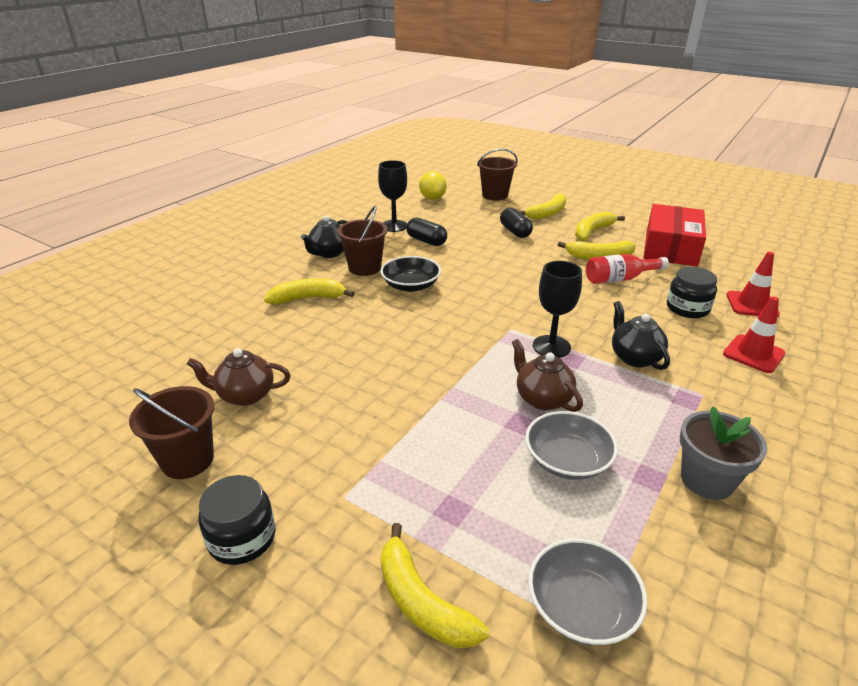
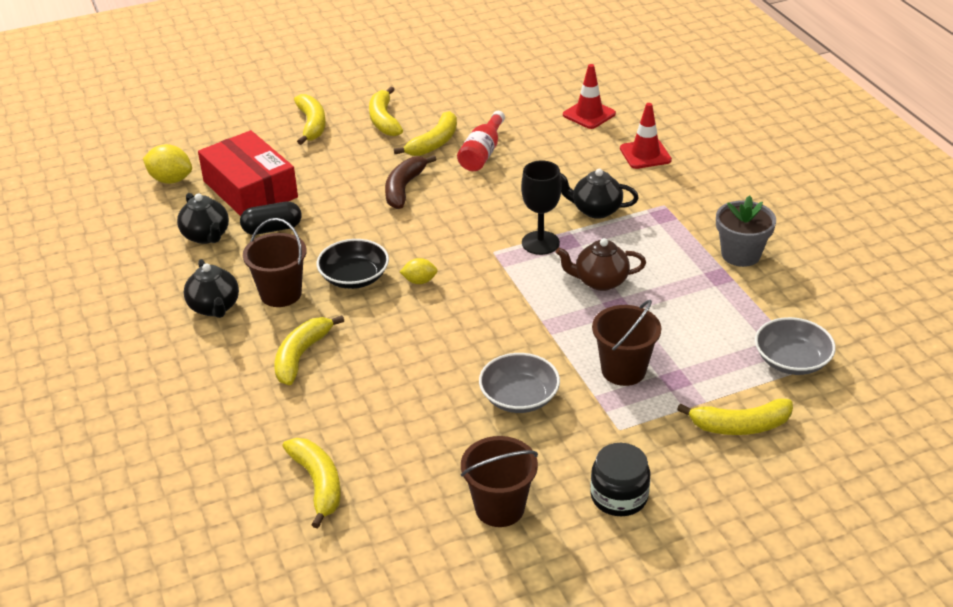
camera: 55 degrees left, 5 degrees up
brown teapot [187,348,290,406] -> none
black goblet [378,160,407,232] -> black teapot [177,193,229,244]
brown bucket [477,149,518,200] -> brown bucket moved to [592,300,661,386]
black capsule [500,208,533,238] -> none
grey bowl [525,411,618,480] -> grey bowl moved to [479,353,560,413]
red box [644,204,706,267] -> red box moved to [198,130,298,216]
black jar [667,267,717,318] -> none
none -> yellow banana [282,438,341,529]
none -> brown banana [385,155,437,209]
none -> yellow lemon [400,258,438,284]

